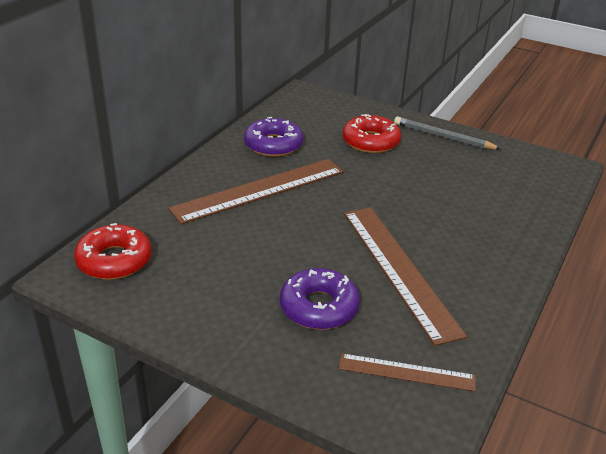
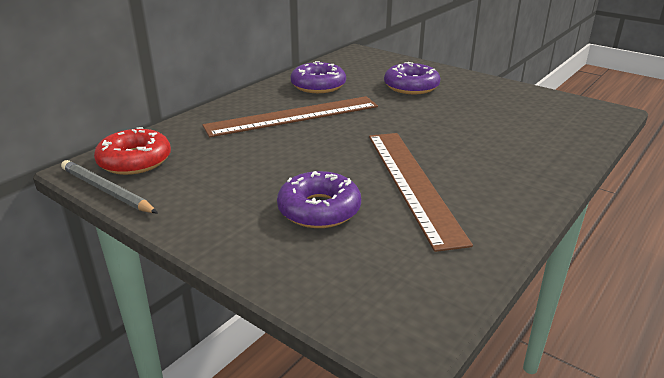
camera: 10 degrees right, 5 degrees down
brown ruler [339,353,476,392] -> none
red donut [342,114,401,153] -> purple donut [384,62,441,94]
grey pencil [394,117,501,150] -> grey pencil moved to [61,160,158,213]

